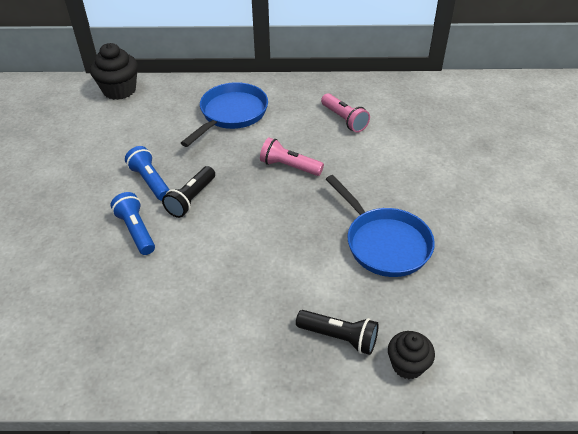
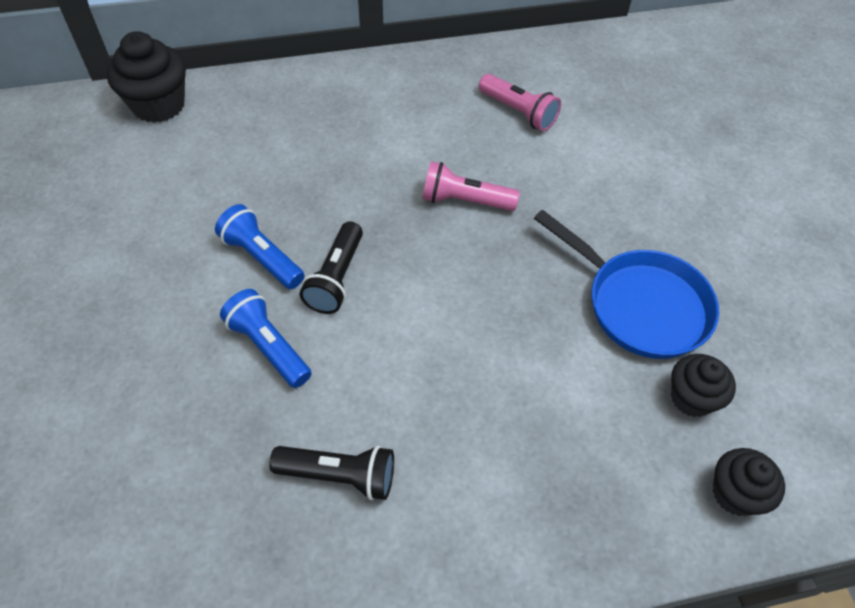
camera: 15 degrees left, 10 degrees up
blue pan [181,82,268,147] -> none
black flashlight [296,310,379,355] -> black flashlight moved to [269,446,394,500]
none -> black cupcake [671,354,736,417]

